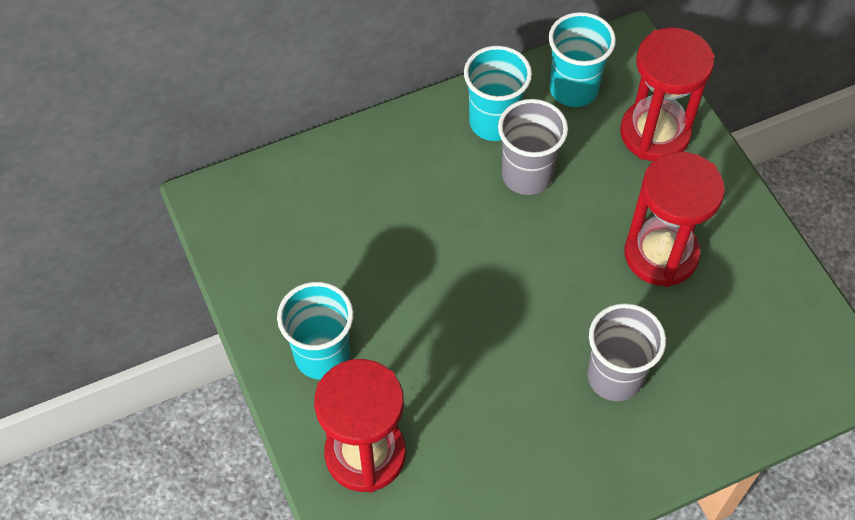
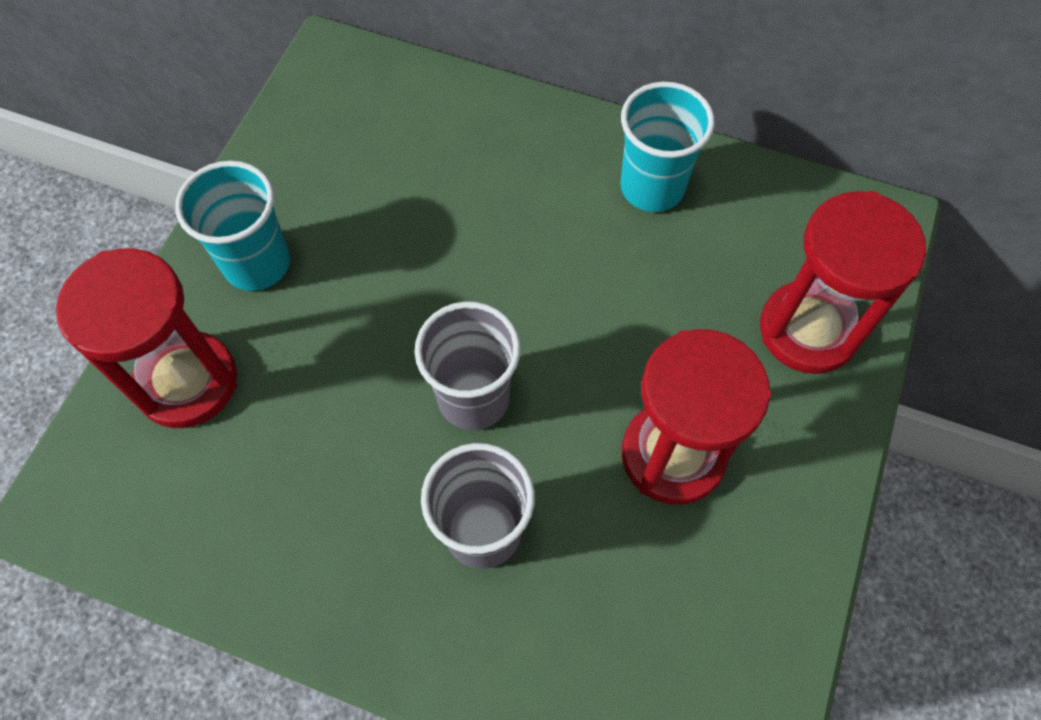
camera: 45 degrees right, 5 degrees up
grey cup [498,99,568,195] -> grey cup moved to [414,301,521,430]
turquoise cup [549,12,616,107] -> none

